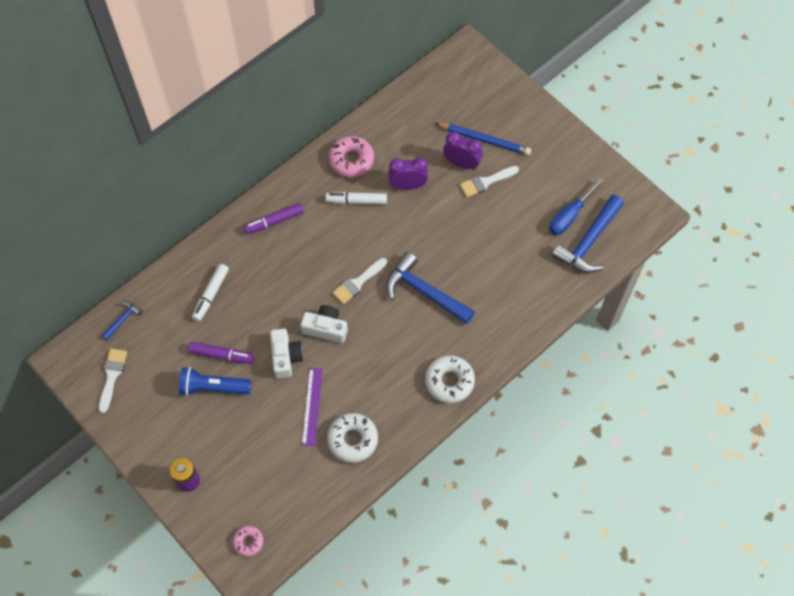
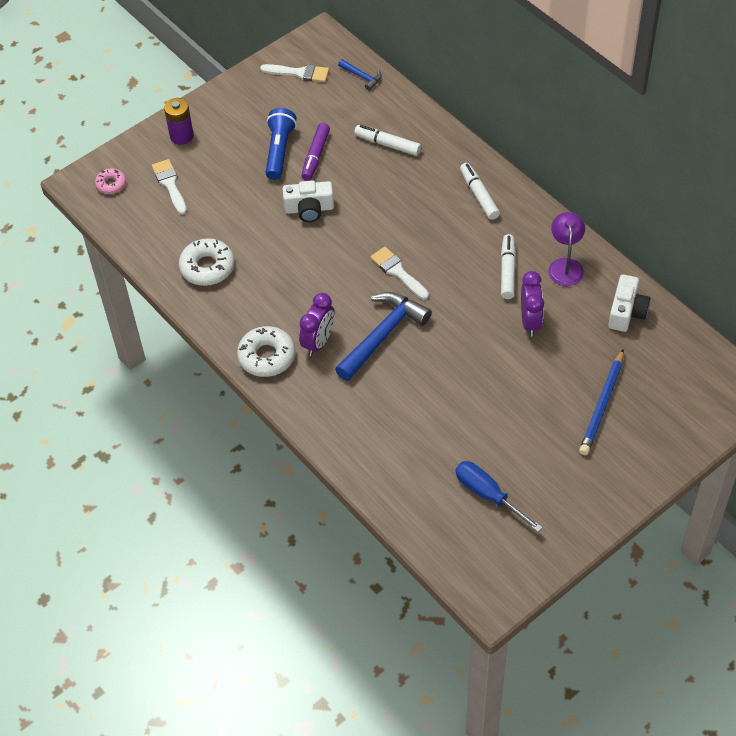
camera: 95 degrees right, 10 degrees down
purple marker [244,203,304,234] -> white marker [460,163,500,220]
white camera [300,305,348,343] -> white camera moved to [608,274,650,332]
purple ruler [302,368,323,446] -> none
pink donut [329,136,374,177] -> purple lamp [548,212,585,286]
purple clock [443,132,483,170] -> purple clock moved to [299,293,335,356]
white brush [460,166,519,197] -> white brush moved to [152,159,187,215]
blue hammer [552,195,624,273] -> none

